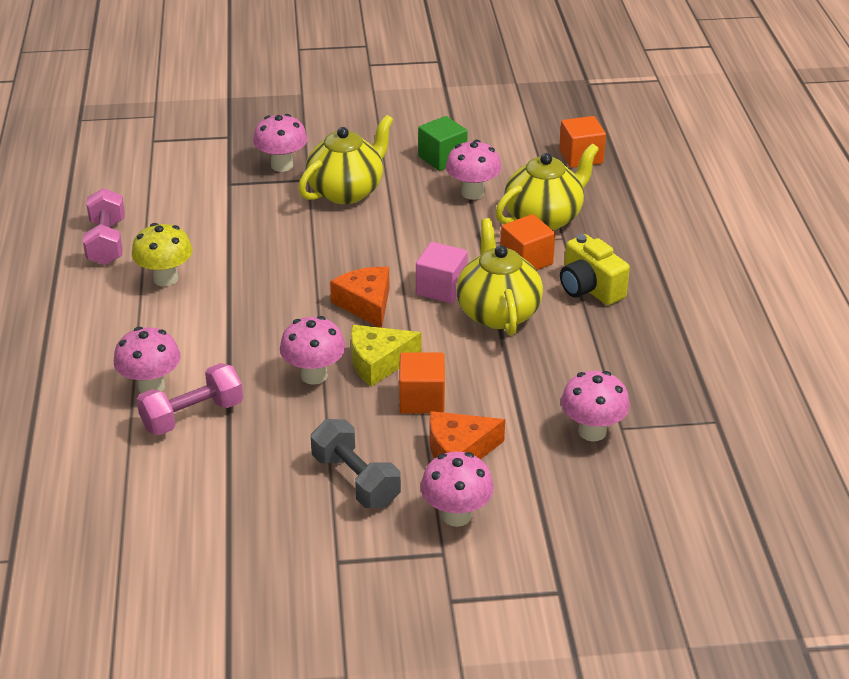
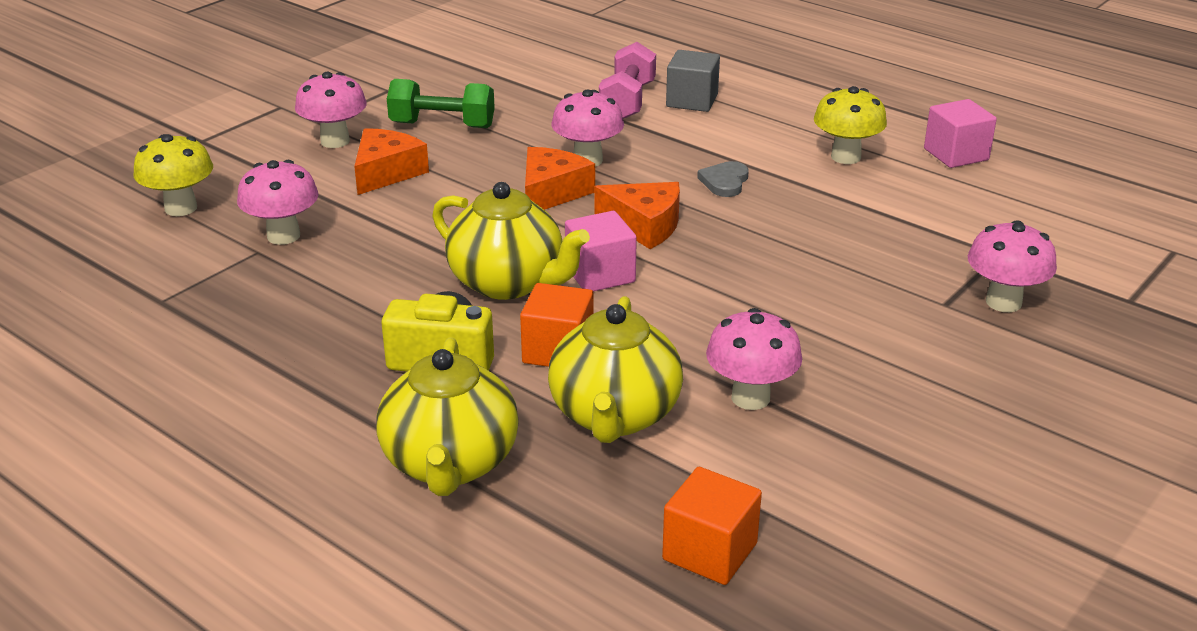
camera: 135 degrees right, 5 degrees down
pink dumbbell [83,188,125,265] -> pink cube [924,99,997,168]
pink mushroom [114,327,181,393] -> grey cube [666,50,720,112]
yellow teapot [298,115,393,204] -> yellow teapot moved to [376,337,519,496]
grey dumbbell [311,419,401,508] -> green dumbbell [387,79,495,128]
yellow cheese [351,325,421,387] -> orange cheese [525,147,595,210]
orange cube [399,352,445,414] -> none
green cube [418,116,468,171] -> none
none -> yellow mushroom [133,134,213,216]
none -> grey heart [697,161,749,197]

